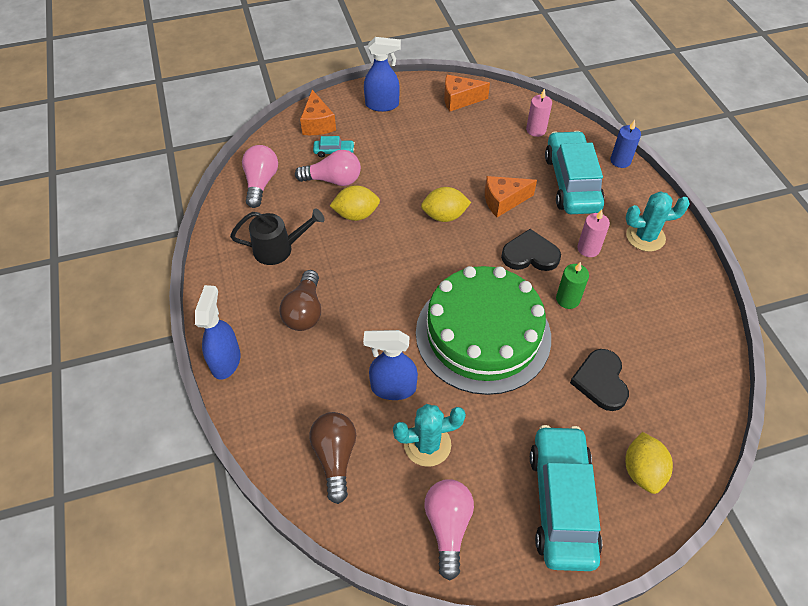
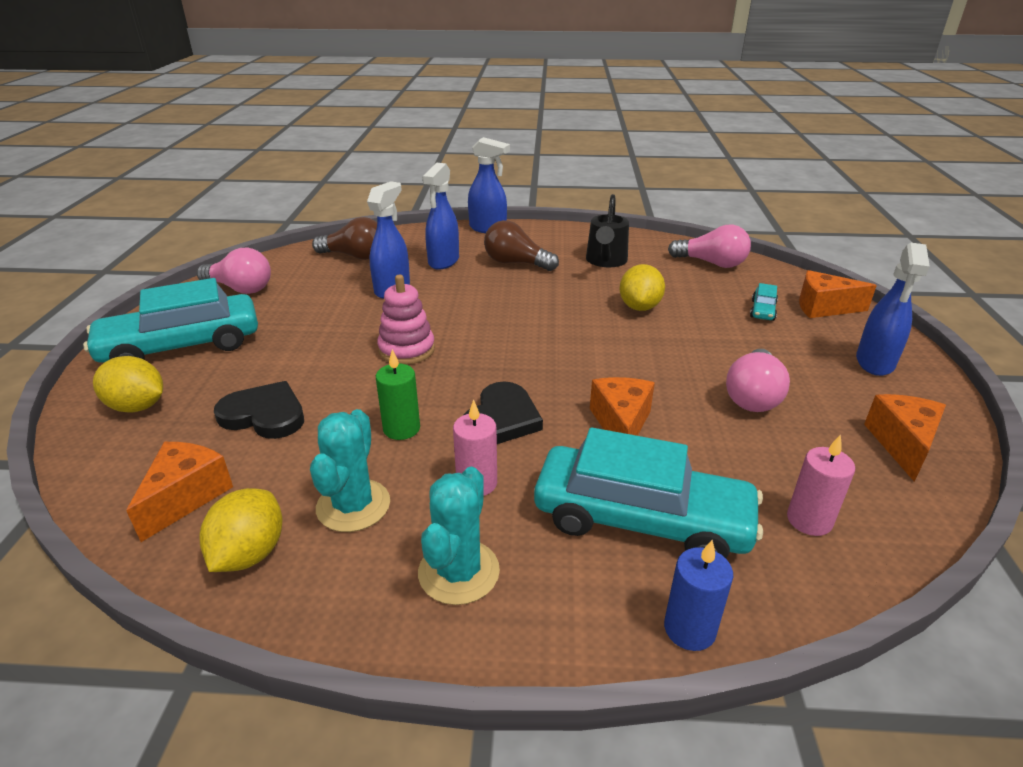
camera: 110 degrees right, 20 degrees down
pink light bulb [295,150,361,186] -> pink light bulb moved to [726,349,790,412]
turquoise cactus [393,404,466,467] -> turquoise cactus moved to [310,409,390,532]
green cake [416,266,551,395] -> pink stacking toy [377,275,435,365]
yellow lemon [421,187,471,222] -> yellow lemon moved to [200,488,283,572]
turquoise car [530,425,602,571] -> turquoise car turned 135 degrees clockwise [83,278,258,363]
none -> orange cheese [126,442,233,542]
none -> blue spray bottle [422,162,459,270]

